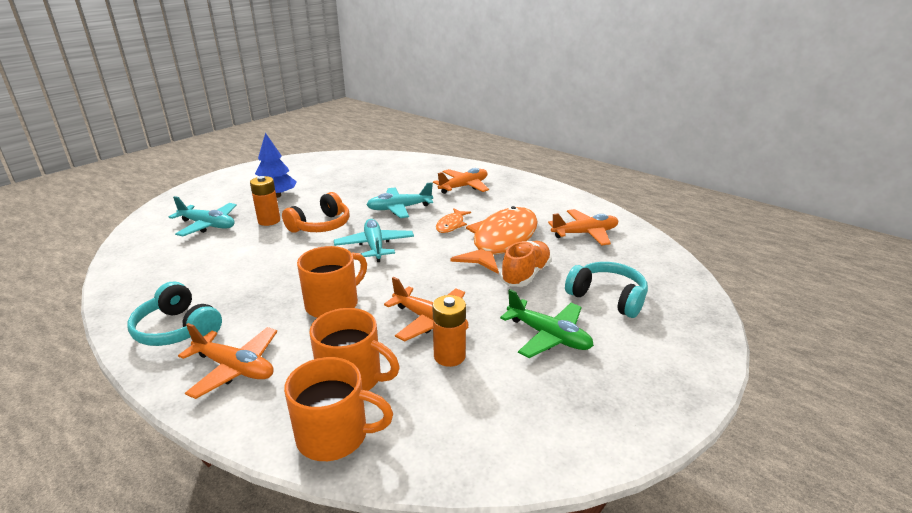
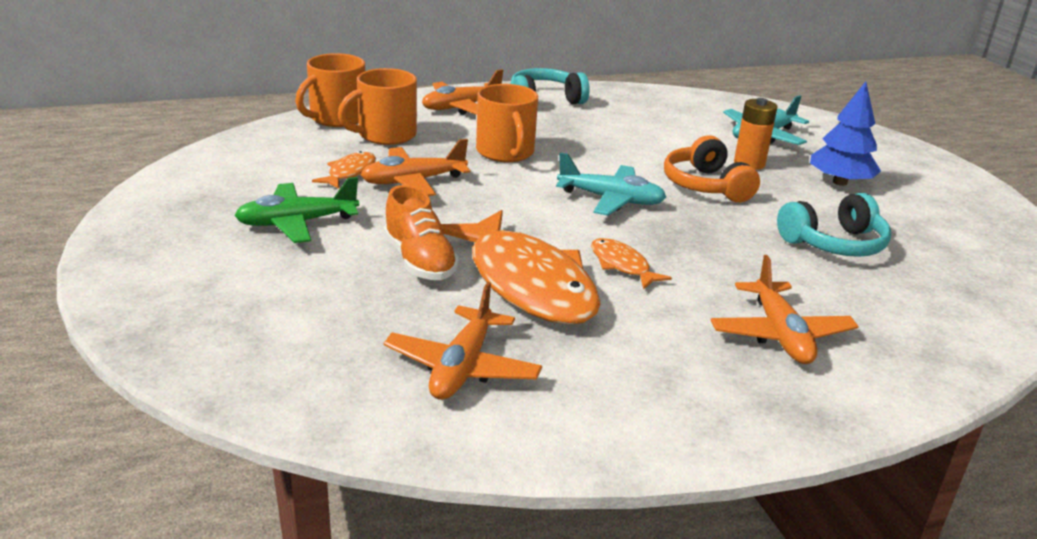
camera: 120 degrees right, 0 degrees up
turquoise plane [366,182,433,218] -> none
orange battery [432,295,466,367] -> orange fish [312,151,376,189]
turquoise headphones [565,262,648,318] -> turquoise headphones moved to [777,193,891,257]

